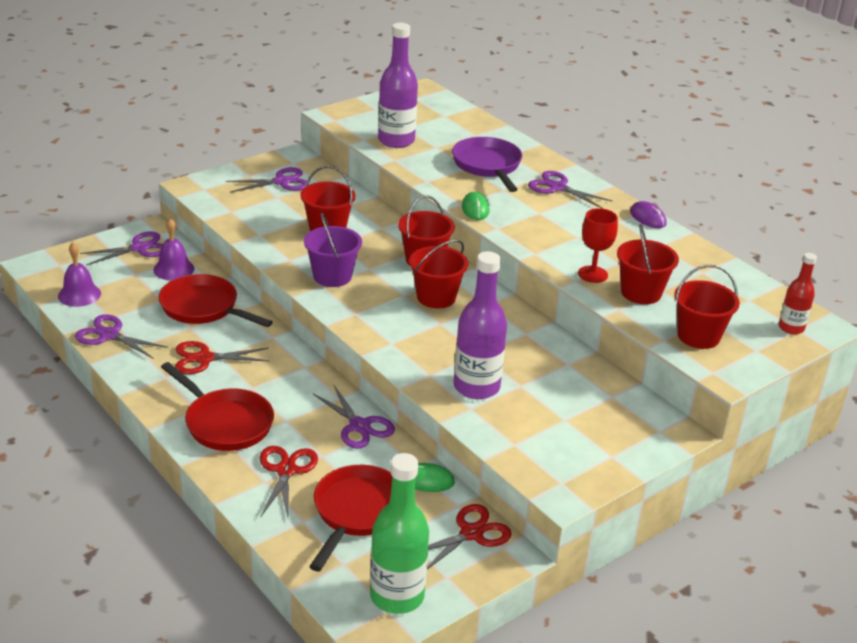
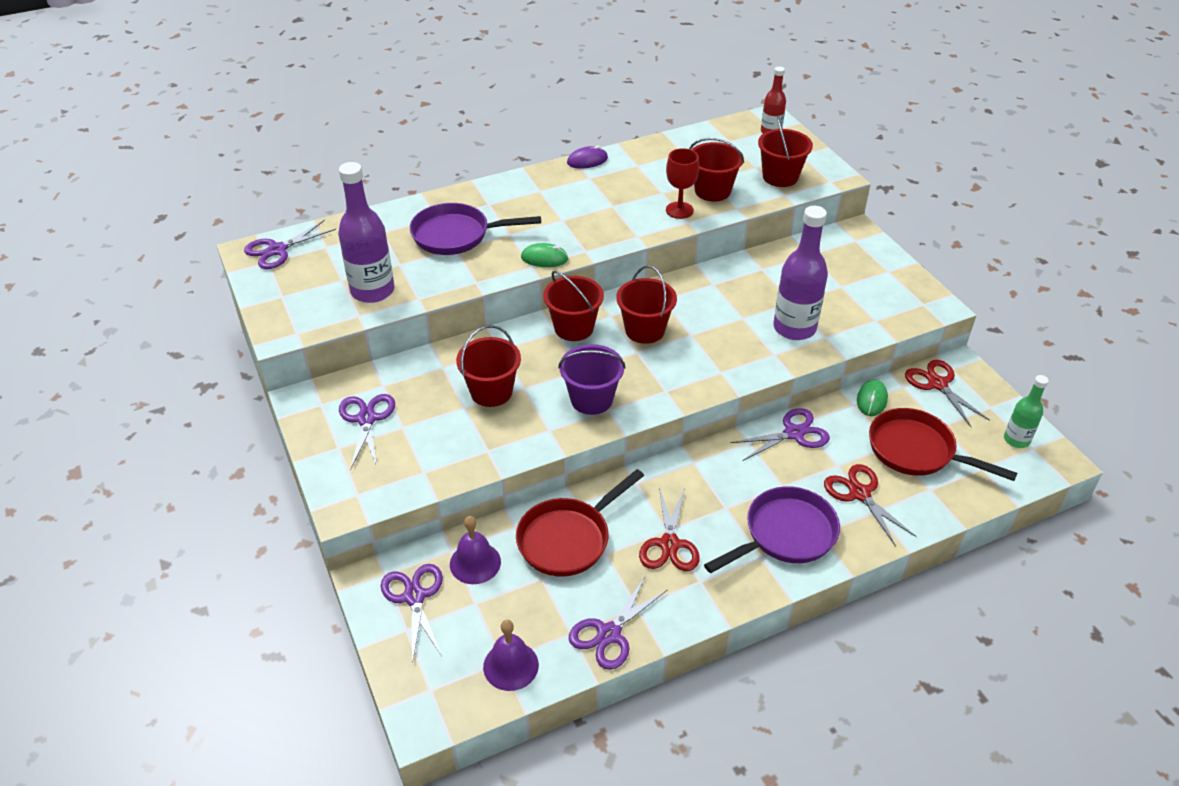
camera: 75 degrees left, 10 degrees up
red pan [161,362,274,451] -> purple pan [704,486,840,573]
red scissors [260,446,318,518] -> red scissors turned 45 degrees clockwise [824,464,917,546]
green bottle [370,453,429,614] -> green bottle [1004,375,1049,448], size x0.57
purple scissors [528,171,613,209] -> purple scissors moved to [244,220,336,269]

